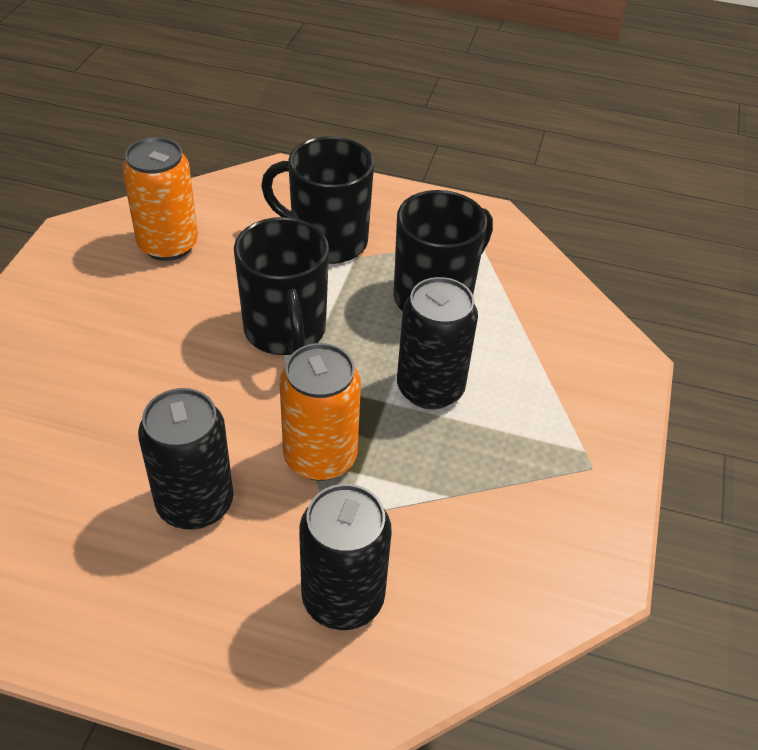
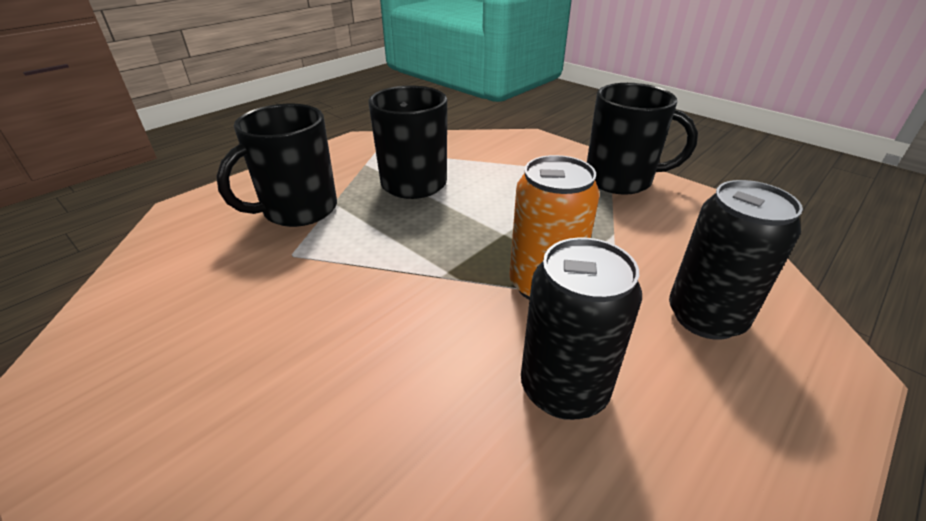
camera: 60 degrees left, 10 degrees down
orange can [122,137,198,261] -> none
black mug [234,217,329,355] -> black mug moved to [587,83,698,195]
black can [397,277,478,409] -> none

